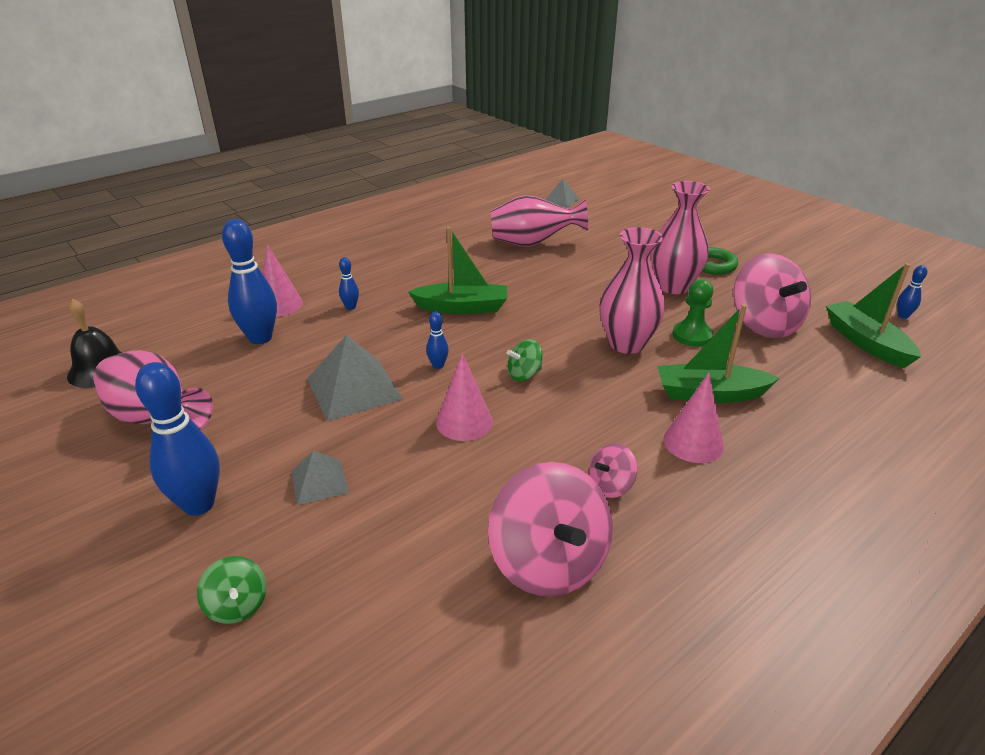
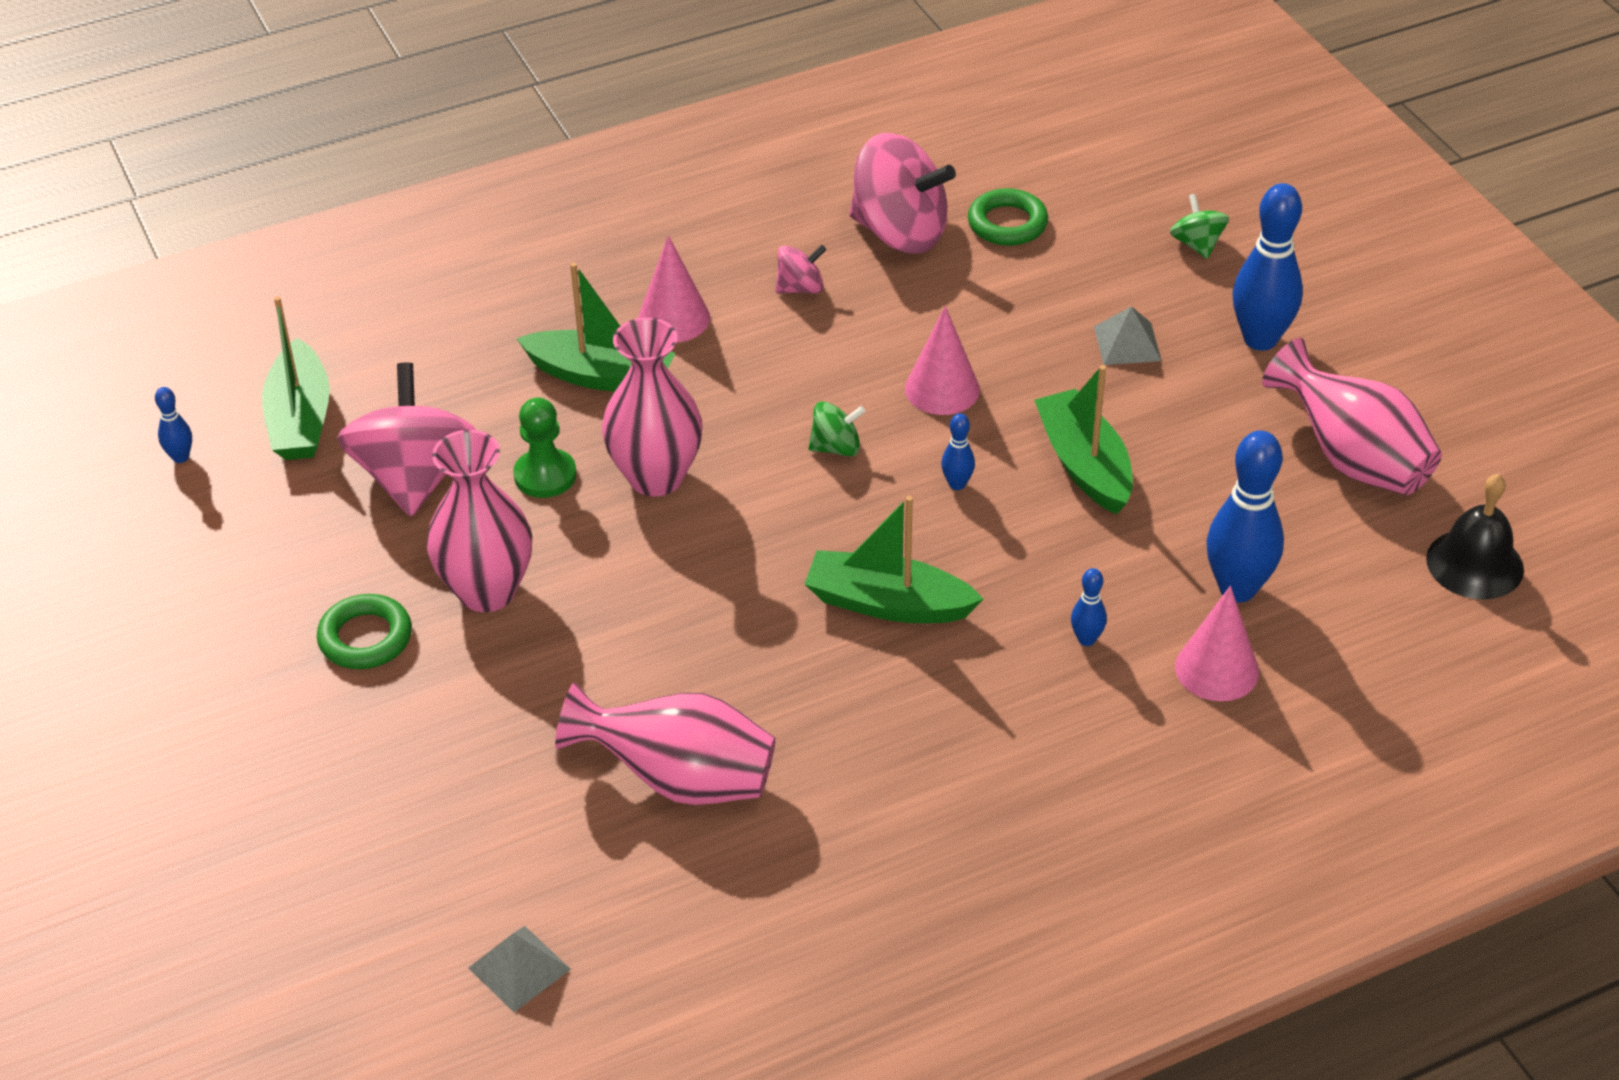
camera: 165 degrees left, 10 degrees up
grey pyramid [307,335,403,421] -> green boat [1034,365,1133,514]
pink spinning top [488,462,613,597] -> pink spinning top turned 120 degrees clockwise [849,133,956,254]
none -> green ring [968,188,1048,246]

